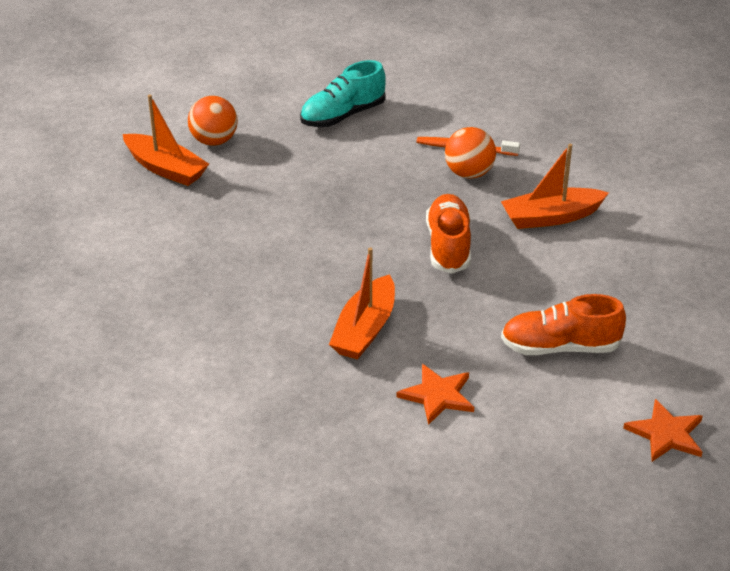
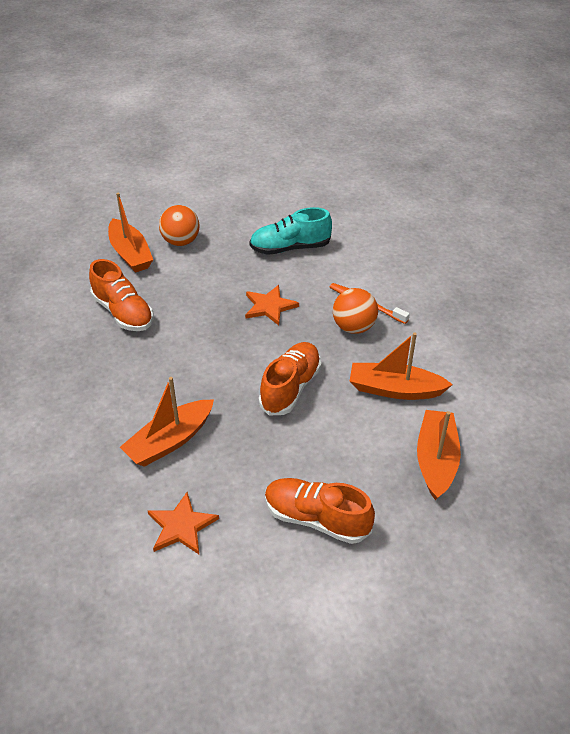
camera: 25 degrees right, 5 degrees up
orange star [623,399,703,462] -> orange star moved to [245,285,299,325]
none -> orange shoe [89,259,154,331]
none -> orange boat [417,410,461,500]

